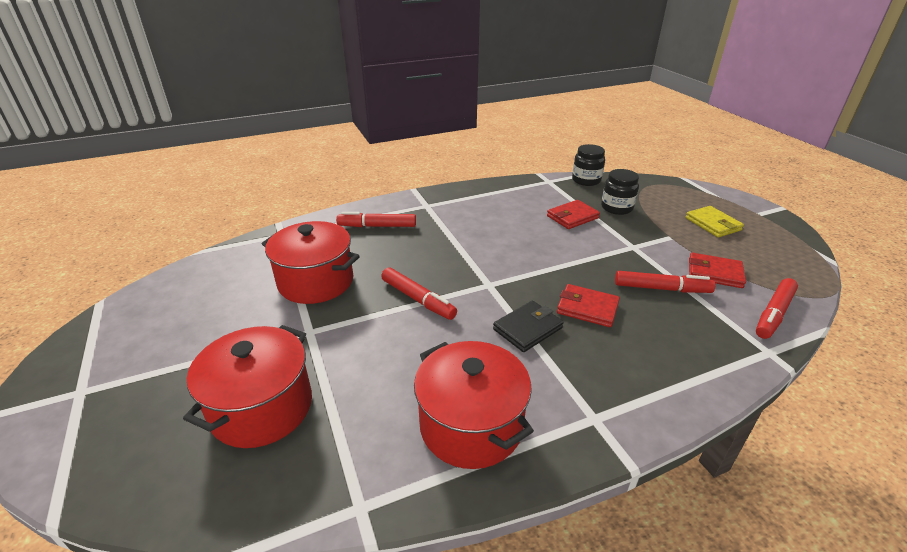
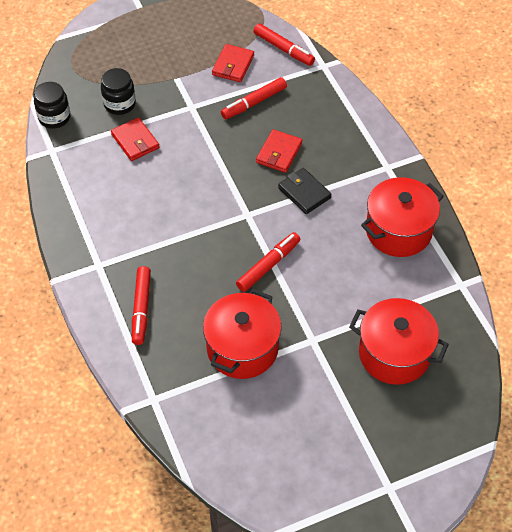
camera: 90 degrees left, 20 degrees up
red marker [615,271,715,293] -> red marker turned 135 degrees counterclockwise [221,77,287,119]
yellow wallet [685,206,744,237] -> none

